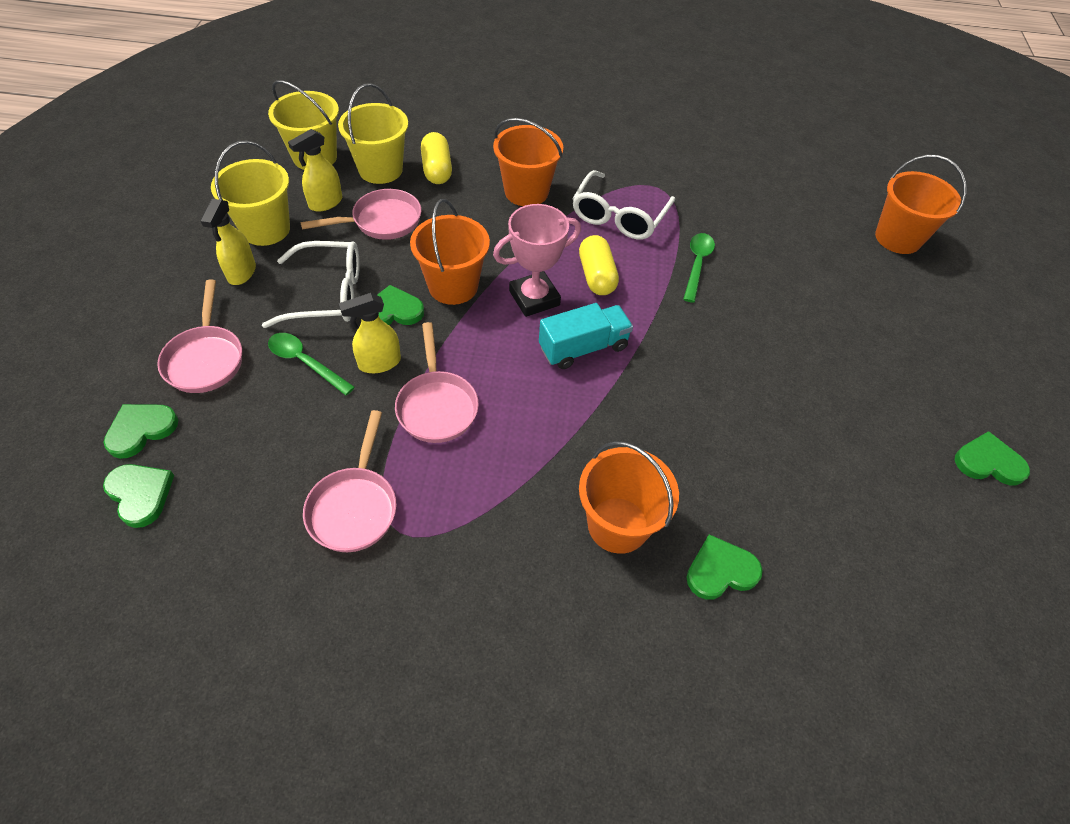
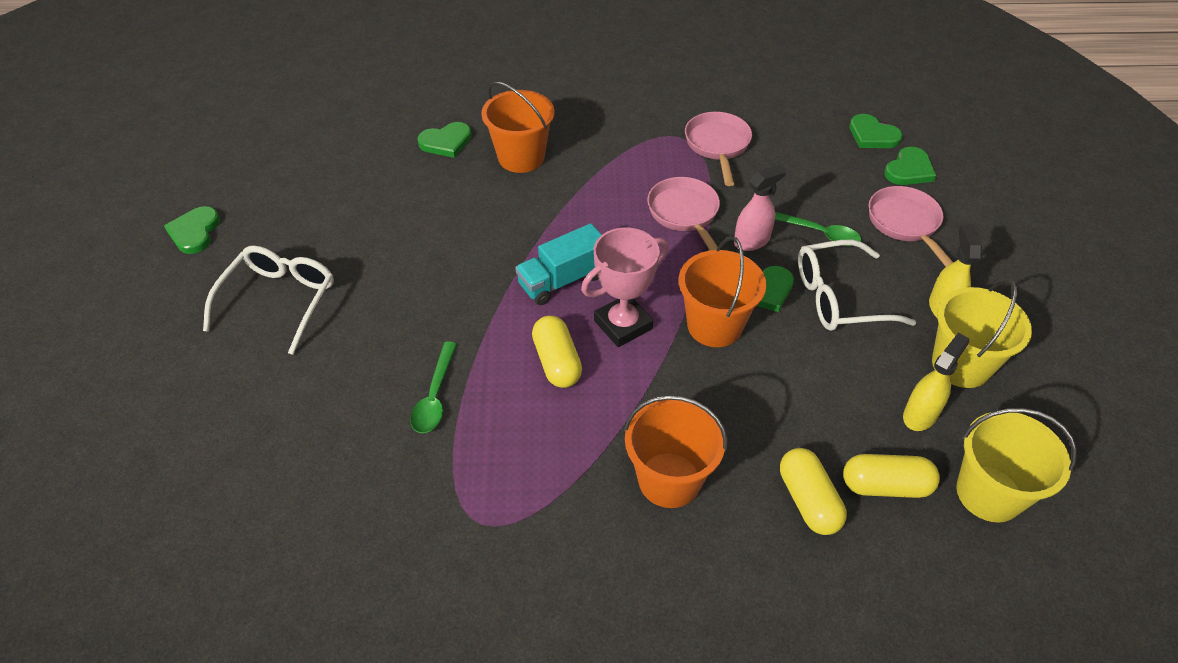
camera: 175 degrees right, 5 degrees down
pink pan [300,189,421,240] -> none
yellow bucket [338,83,408,184] -> yellow capsule [843,454,940,498]
yellow spray bottle [339,293,401,373] -> pink spray bottle [734,164,787,251]
white glasses [572,170,675,239] -> white glasses moved to [203,246,334,355]
orange bucket [875,155,967,254] -> none
green heart [955,431,1030,485] -> green heart turned 90 degrees clockwise [164,206,220,254]

